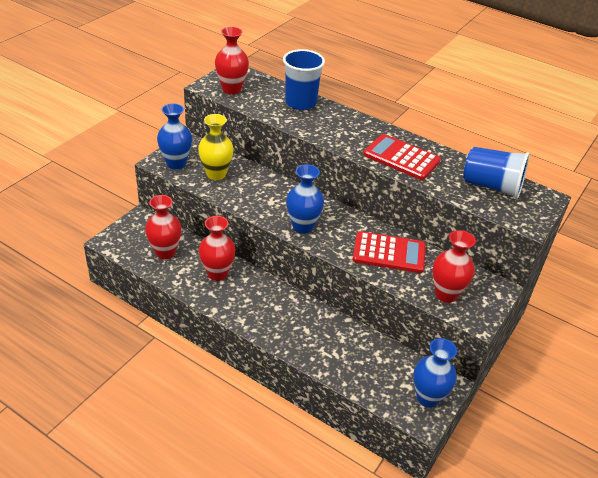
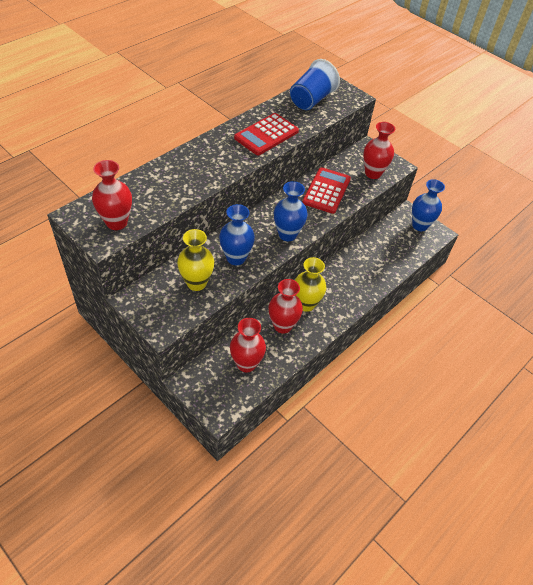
camera: 80 degrees left, 10 degrees up
blue vase [157,103,192,170] -> blue vase moved to [219,204,255,265]
blue cup [283,49,325,110] -> none
none -> yellow vase [295,257,327,312]

